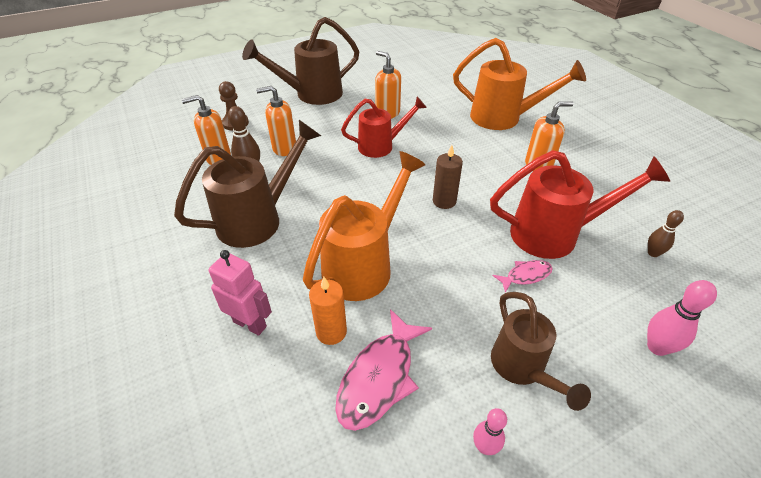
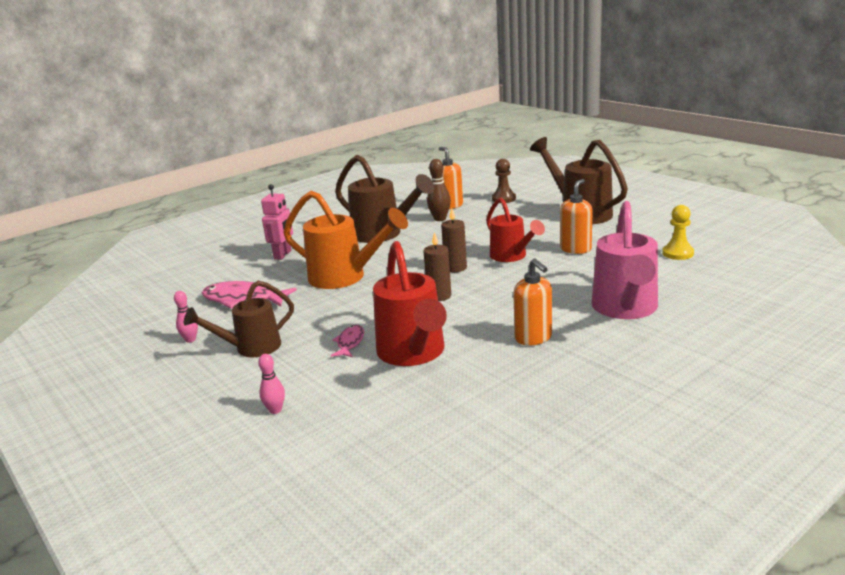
camera: 80 degrees right, 20 degrees down
orange soap dispenser [256,86,296,156] -> none
orange candle [309,277,347,345] -> none
orange watering can [453,38,586,130] -> pink watering can [591,201,658,319]
pink fish [493,260,553,293] -> pink fish turned 135 degrees counterclockwise [331,325,364,357]
pink bowling pin [647,280,717,356] -> pink bowling pin [258,354,285,414], size x0.66
brown bowling pin [648,210,684,257] -> none
none -> brown candle [441,208,467,272]
none -> yellow pawn [662,205,694,260]

